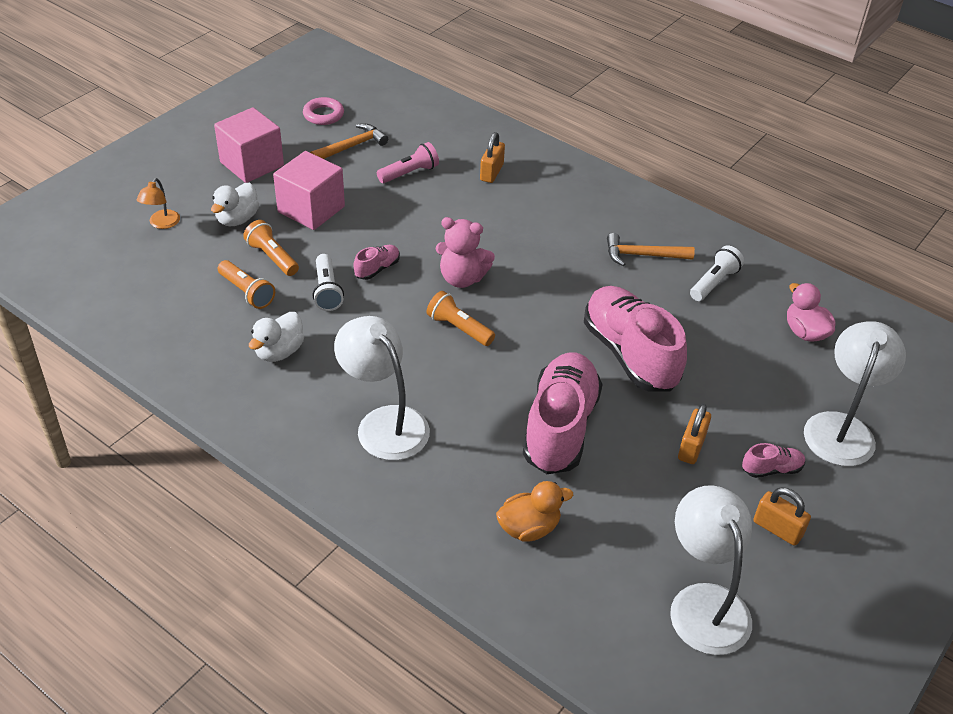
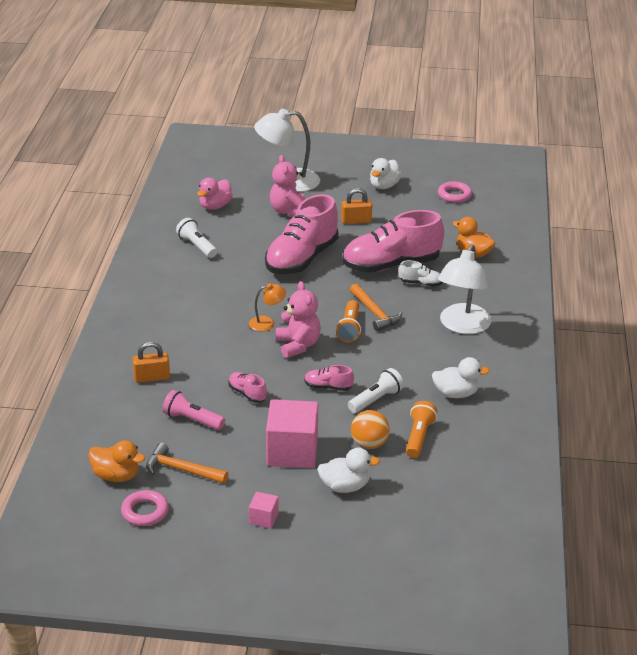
camera: 120 degrees left, 10 degrees down
orange lamp [136,178,180,229] -> orange lamp moved to [249,283,286,331]
pink cube [214,107,284,183] -> pink cube [249,492,279,529], size x0.47
orange flashlight [243,220,299,276] -> orange ball [351,410,390,449]
orange hammer [607,233,695,266] -> orange hammer moved to [350,284,402,331]
white lamp [670,485,752,655] -> pink ring [438,181,472,203]
white flashlight [690,246,744,301] -> white flashlight turned 45 degrees clockwise [176,218,217,258]
pink shoe [742,443,805,478] -> pink shoe moved to [228,372,267,403]
orange padlock [753,487,811,546] -> white duck [370,158,402,189]
none -> orange duck [88,440,145,482]
none -> pink teddy bear [270,155,305,217]
none -> white shoe [399,260,443,287]

